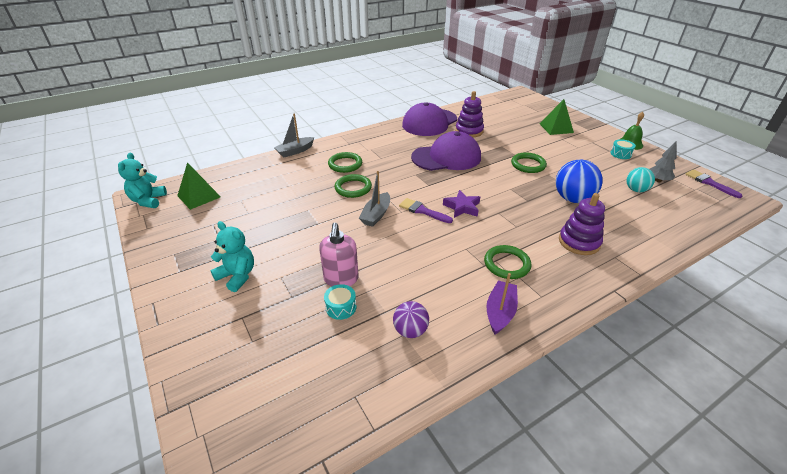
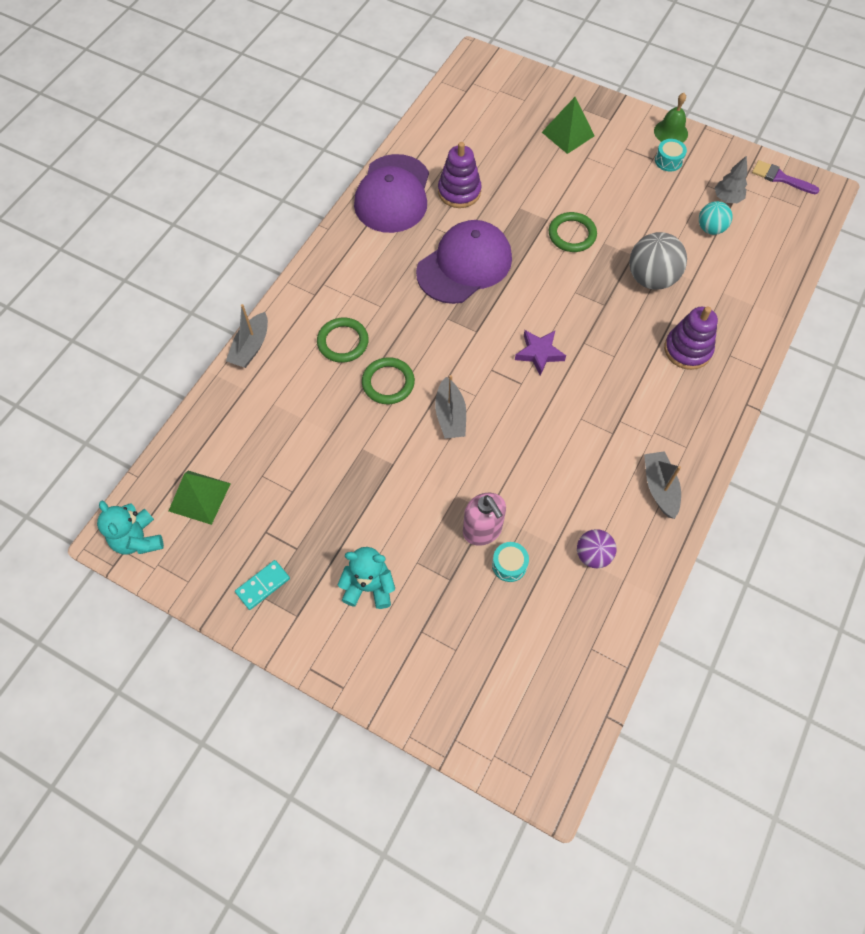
camera: 30 degrees left, 25 degrees up
purple brush [399,198,453,223] -> none
green ring [484,245,531,279] -> none
purple boat [487,273,518,334] -> grey boat [644,451,681,519]
blue ball [556,160,603,203] -> grey ball [629,232,687,290]
none -> turquoise domino [235,560,290,610]

